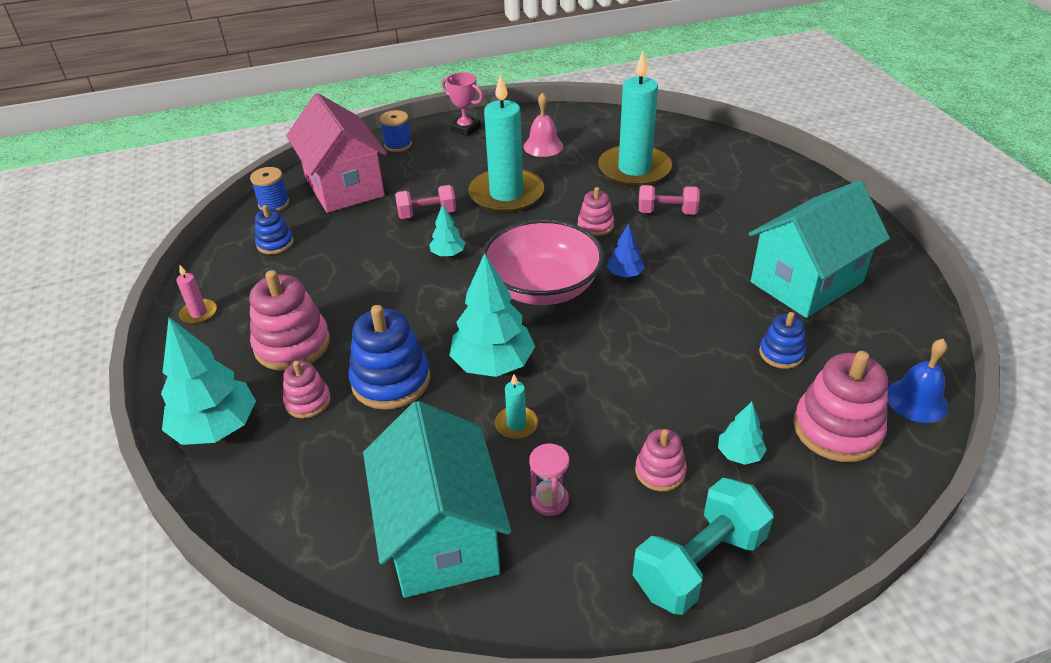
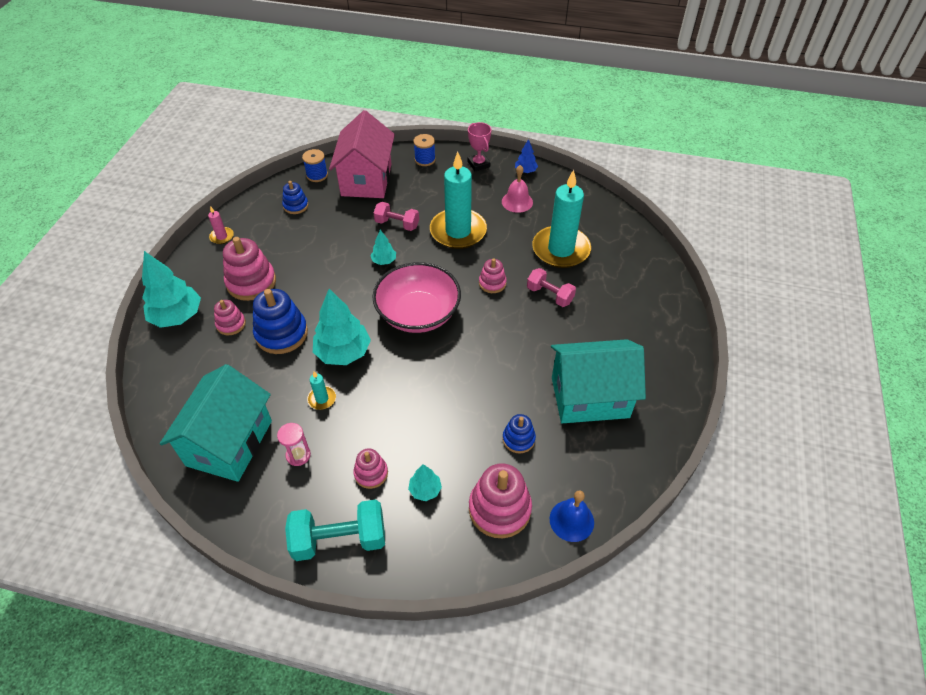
camera: 30 degrees right, 10 degrees up
blue tree [607,223,645,278] -> blue tree moved to [515,139,538,173]

